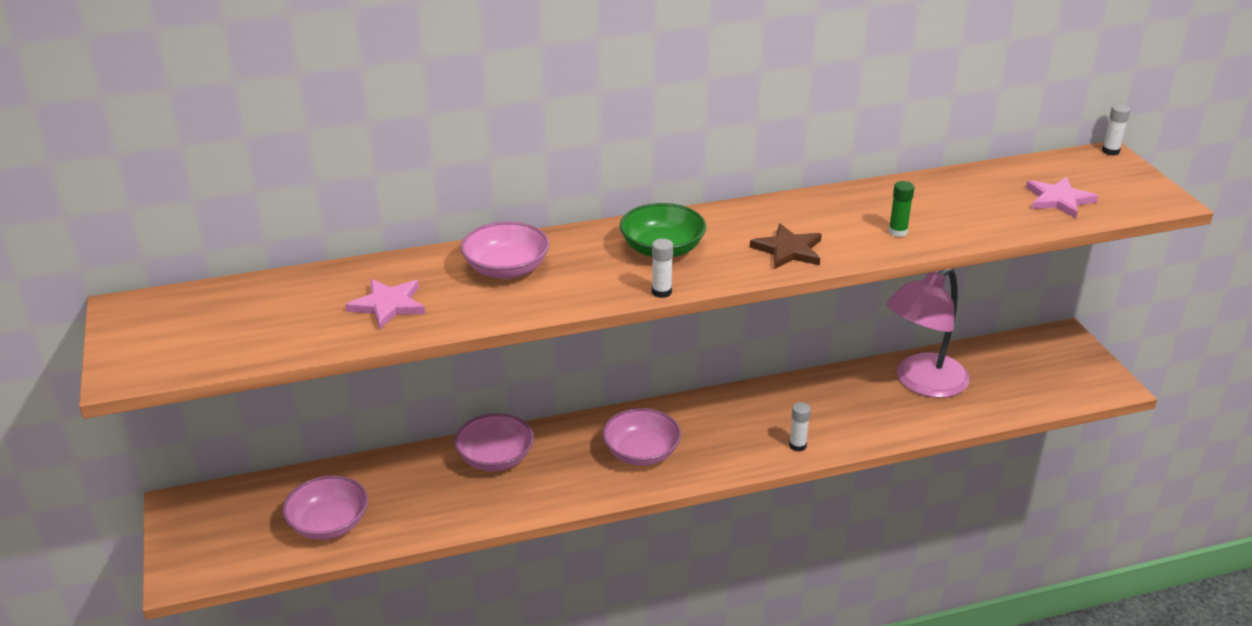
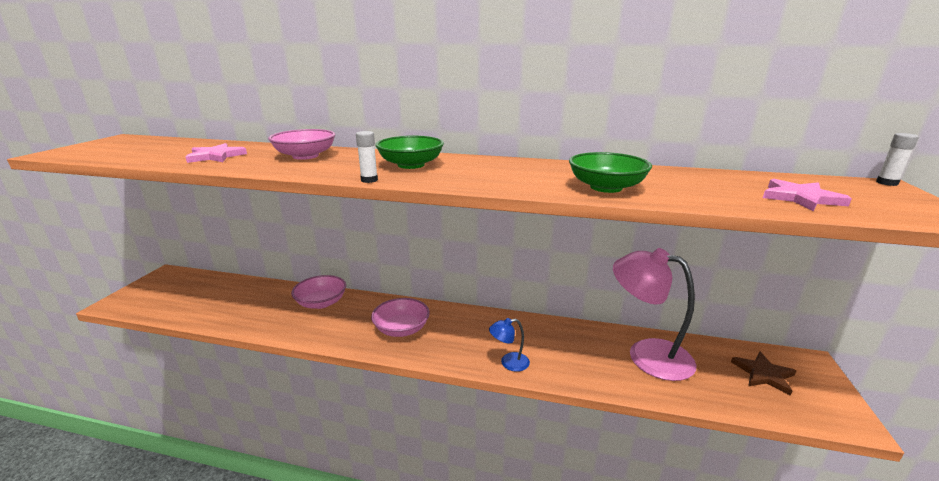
camera: 30 degrees right, 10 degrees down
pink bowl [282,475,368,540] -> none
brown star [750,223,822,269] -> brown star moved to [731,352,796,396]
white glue stick [789,402,811,451] -> blue lamp [489,318,530,372]
pink lamp [886,269,969,398] -> pink lamp turned 45 degrees clockwise [613,248,696,381]
green glue stick [889,181,914,237] -> green bowl [569,152,652,193]

